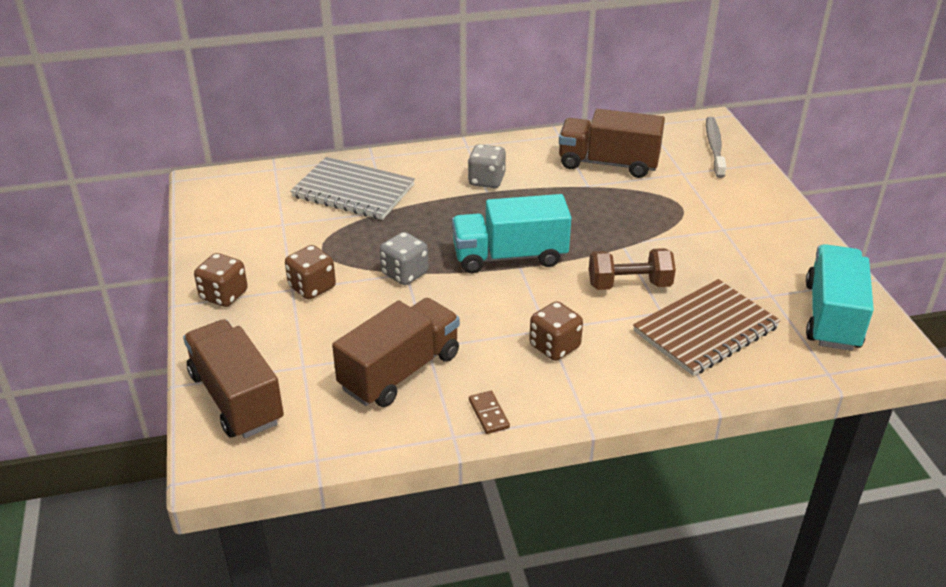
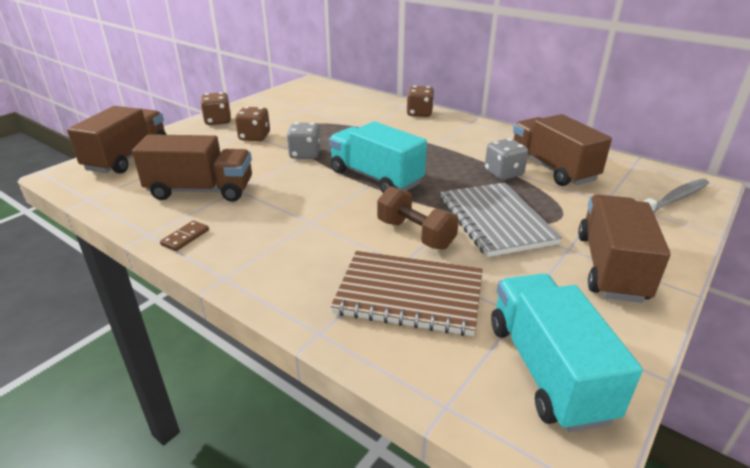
camera: 50 degrees right, 5 degrees down
grey notebook [290,157,415,220] -> grey notebook moved to [440,182,562,257]
grey dice [468,144,506,188] -> grey dice moved to [485,138,528,180]
brown dice [529,301,583,361] -> brown dice moved to [406,85,434,117]
turquoise truck [806,244,874,351] -> turquoise truck turned 75 degrees counterclockwise [491,273,643,432]
none -> brown truck [578,194,671,303]

